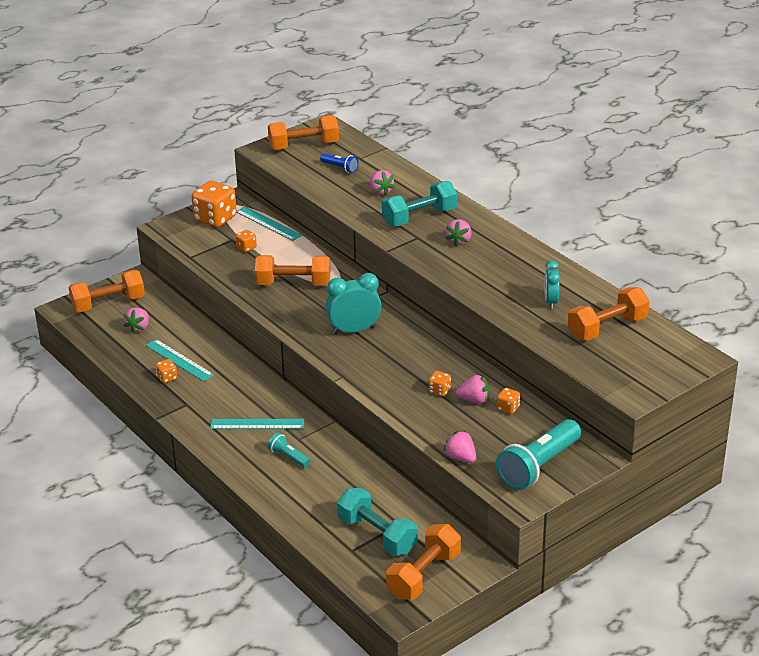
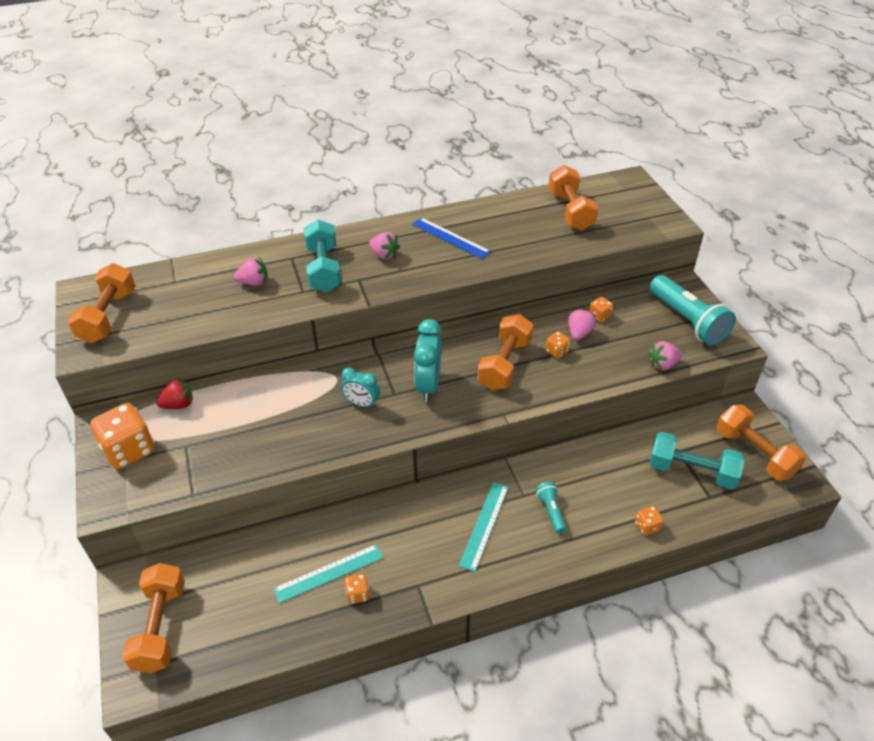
camera: 70 degrees left, 10 degrees up
pink strawberry [124,308,149,334] -> none
orange dice [235,230,257,252] -> orange dice moved to [635,506,664,536]
turquoise ruler [236,206,302,241] -> red strawberry [156,378,193,409]
orange dumbbell [255,255,331,286] -> orange dumbbell moved to [478,314,533,390]
turquoise flashlight [268,433,310,468] -> turquoise flashlight turned 105 degrees clockwise [535,482,567,533]
blue flashlight [320,153,359,173] -> none
turquoise dumbbell [337,488,418,556] -> turquoise dumbbell turned 45 degrees clockwise [649,431,745,490]
turquoise clock [544,260,560,309] -> turquoise clock moved to [341,367,380,408]
none -> blue ruler [412,218,491,259]

